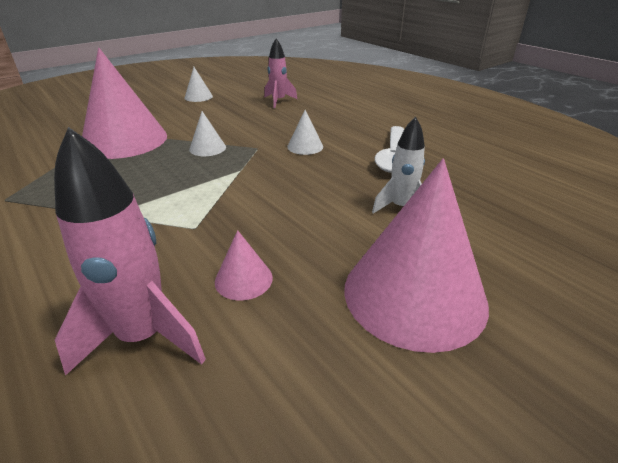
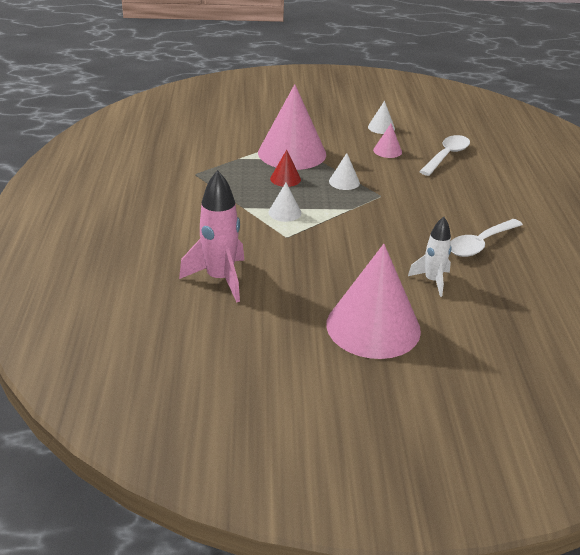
camera: 35 degrees right, 0 degrees up
pink cone [215,230,273,300] -> pink cone moved to [373,124,402,158]
pink rocket [264,38,297,108] -> white spoon [419,135,470,176]
white cone [287,110,323,155] -> white cone moved to [268,183,302,222]
none -> red cone [270,150,301,187]

